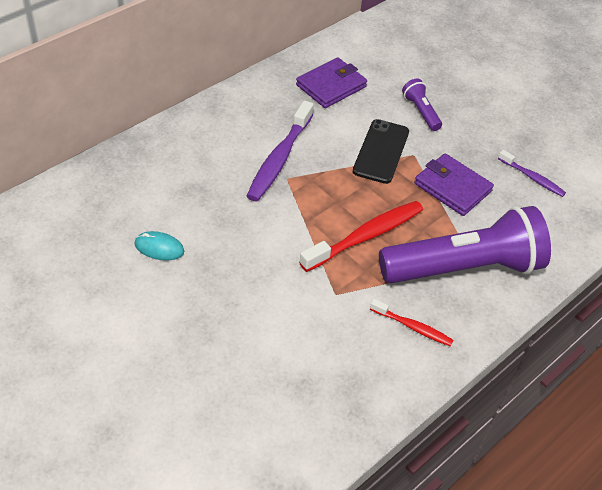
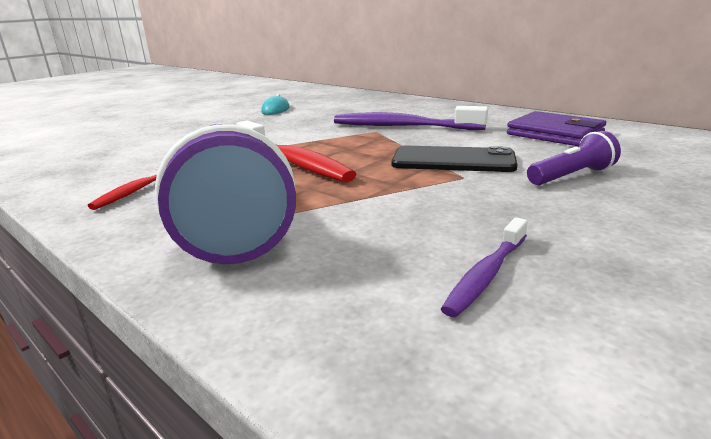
camera: 90 degrees right, 25 degrees down
purple wallet [414,153,494,216] -> none

